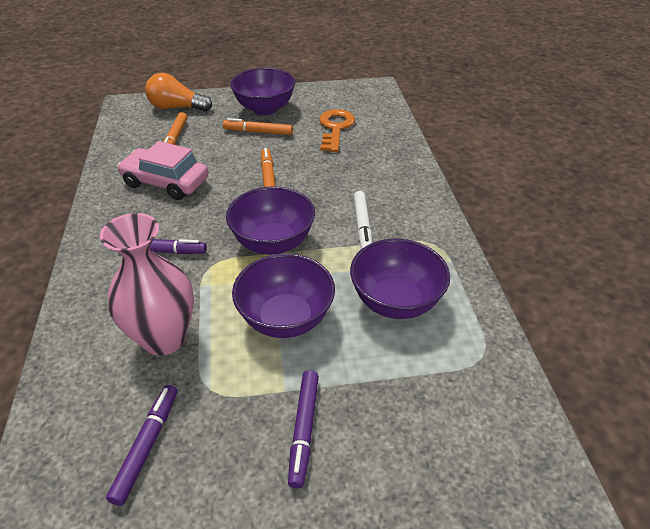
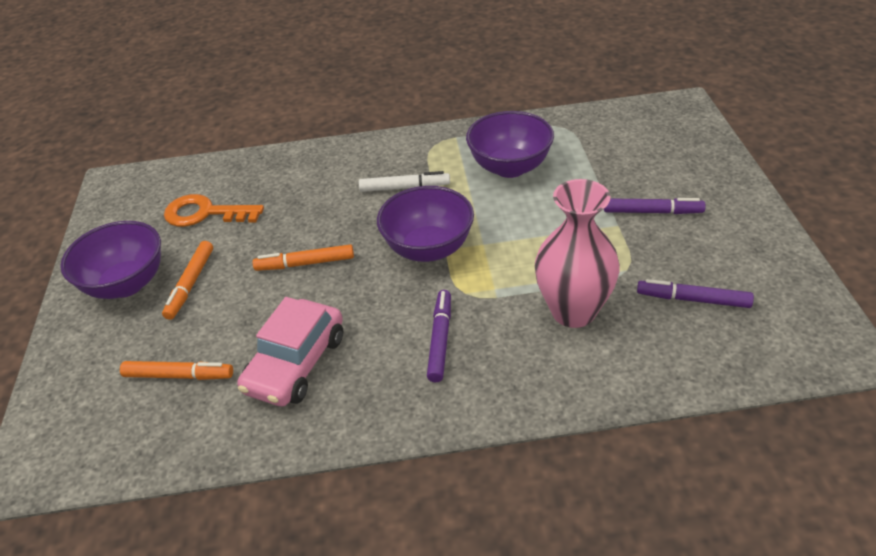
camera: 85 degrees left, 0 degrees up
orange light bulb [145,73,212,112] -> none
purple bowl [232,254,335,338] -> none

